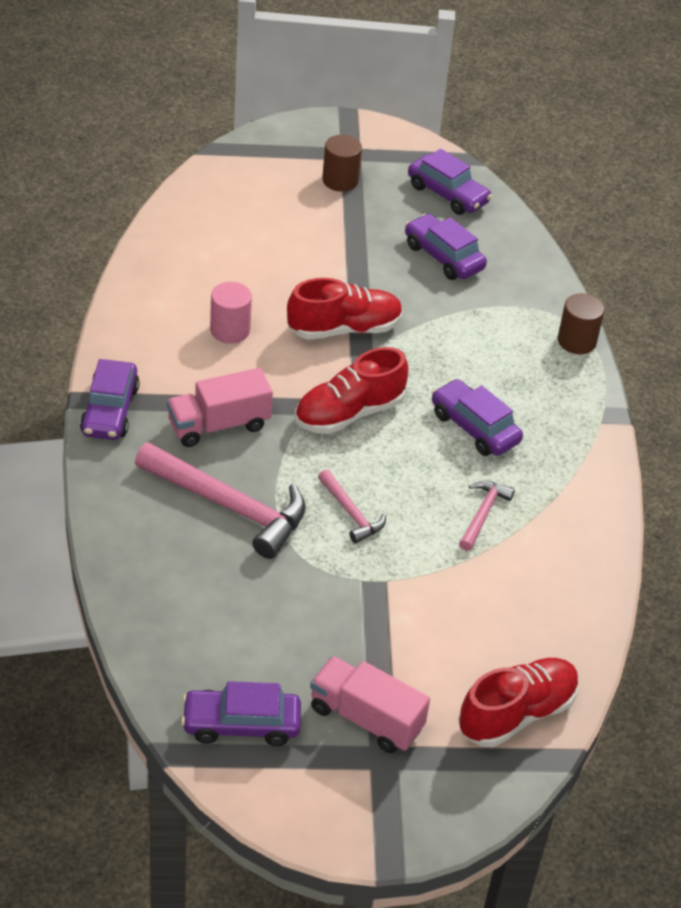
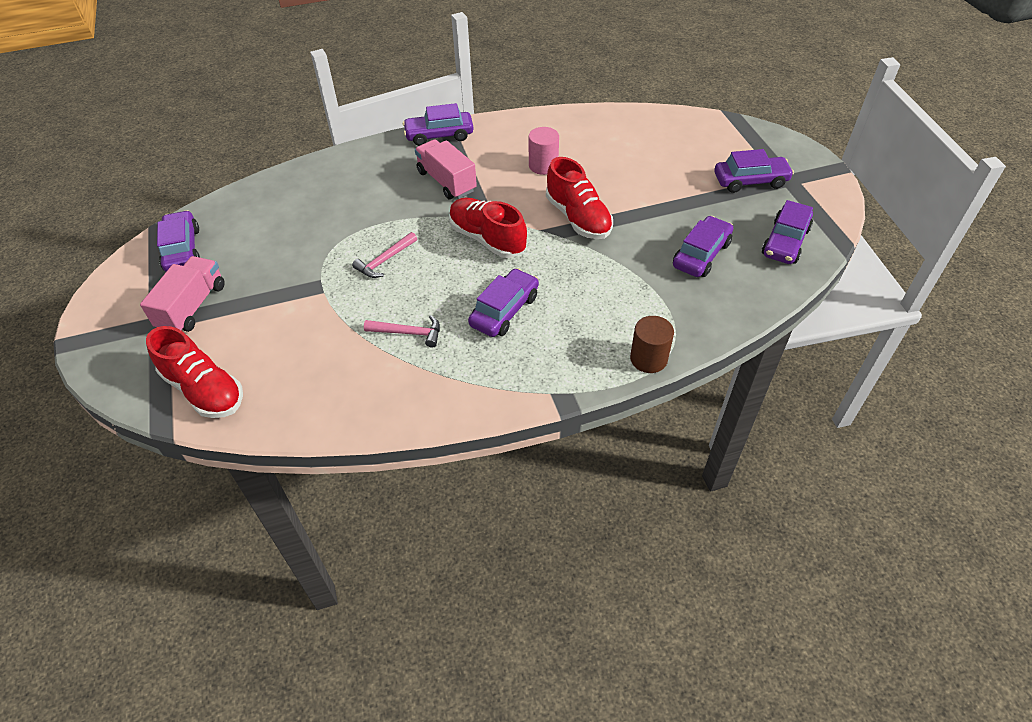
camera: 80 degrees right, 5 degrees up
pink hammer [135,442,306,559] -> none
brown cylinder [322,135,362,192] -> purple car [714,149,794,193]

